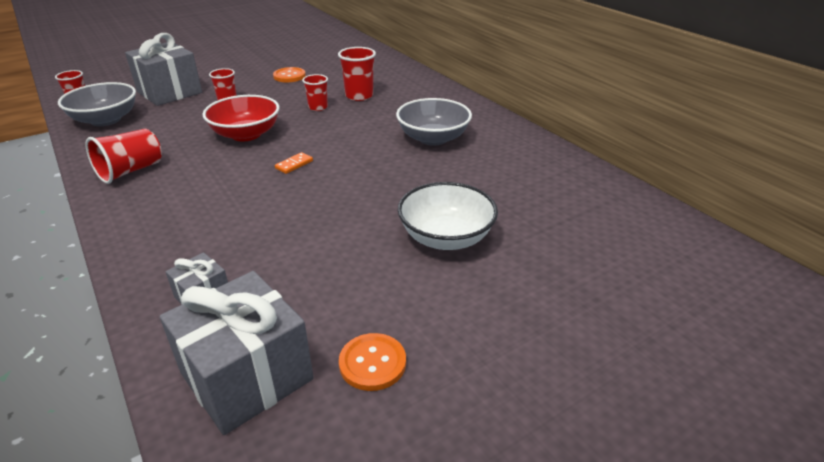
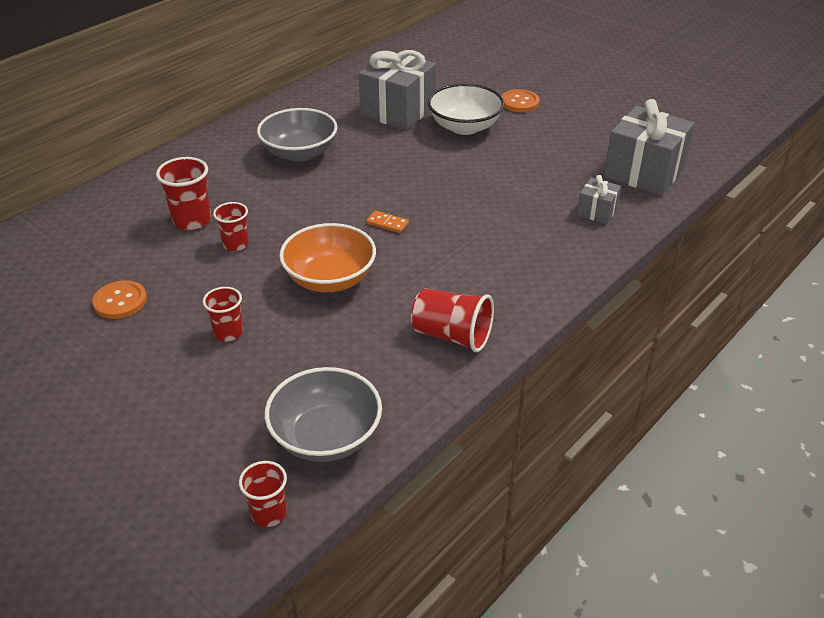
camera: 105 degrees left, 5 degrees up
grey gift [125,33,202,106] -> grey gift moved to [358,50,436,130]
red bowl [202,95,280,142] -> orange bowl [279,223,376,292]
orange button [339,333,406,391] -> orange button moved to [501,89,540,112]

